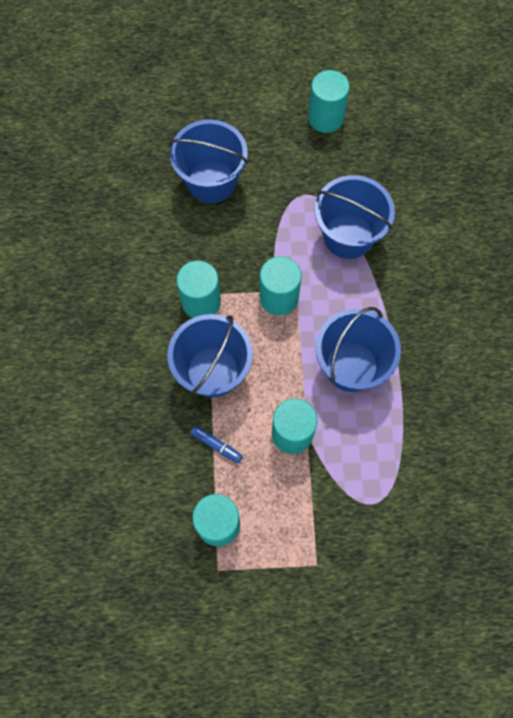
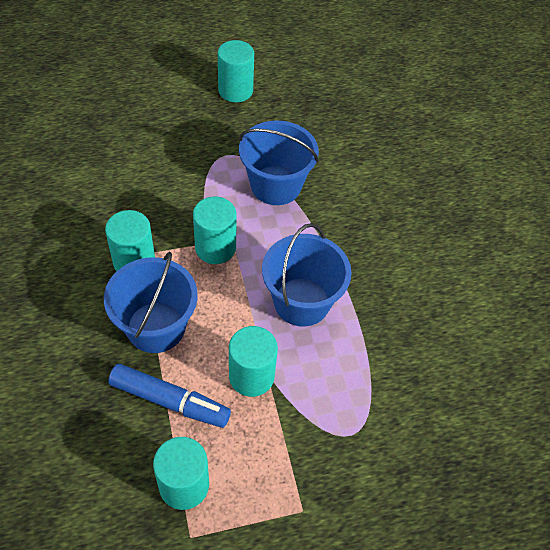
camera: 15 degrees left, 15 degrees down
blue bucket [169,119,248,203] -> none
blue marker [190,426,243,463] -> blue marker [108,364,231,428], size x1.95

